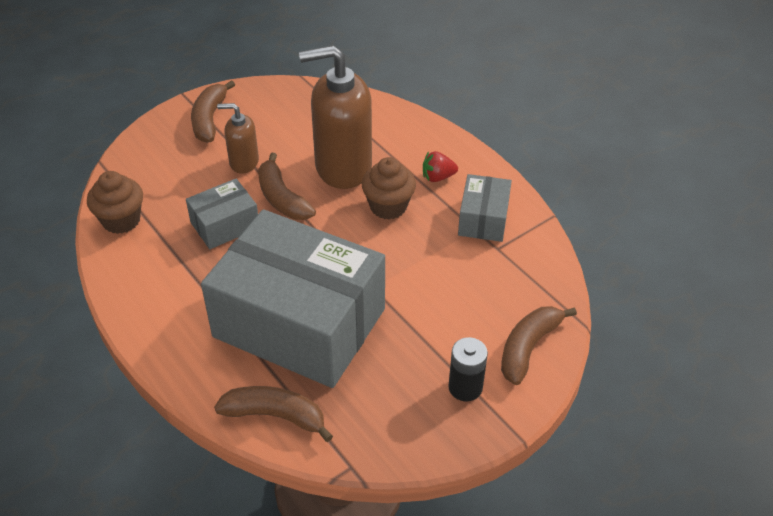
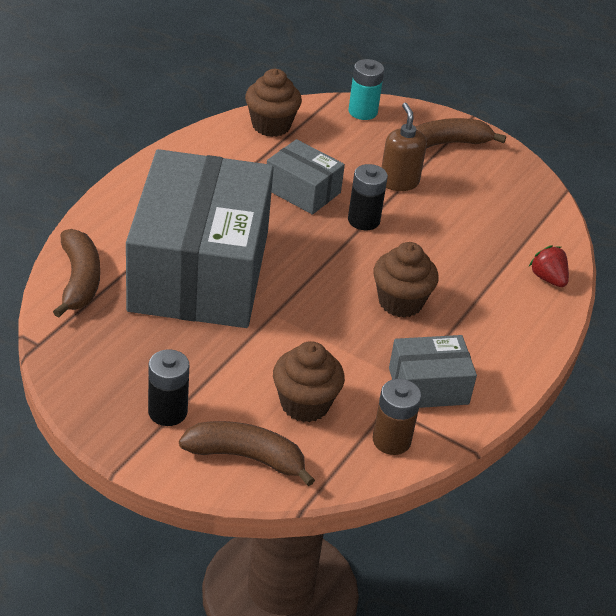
camera: 65 degrees right, 5 degrees down
brown banana [258,153,316,220] -> black battery [348,164,388,230]
brown soap dispenser [299,45,372,189] -> none
red strawberry [423,151,458,182] -> red strawberry moved to [529,245,569,287]
none -> brown cupcake [273,341,345,422]
none -> turquoise battery [349,59,384,120]
none -> brown battery [373,379,421,455]

